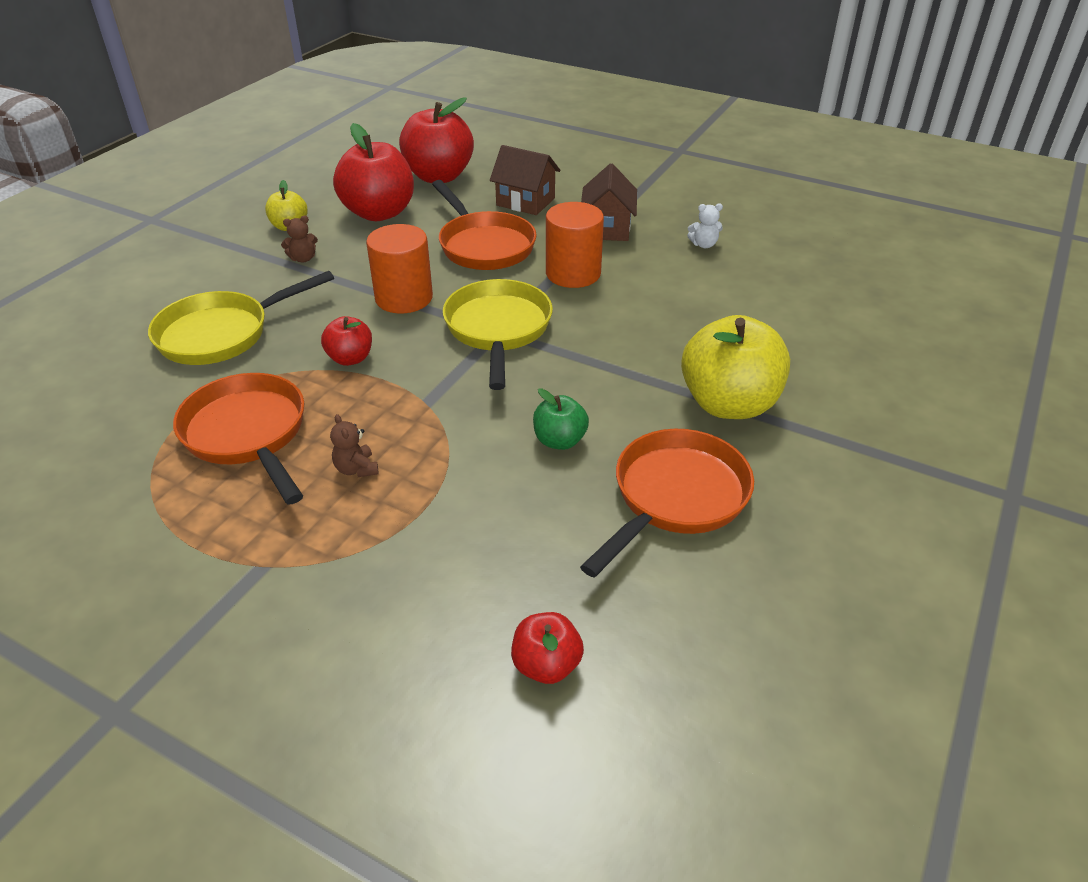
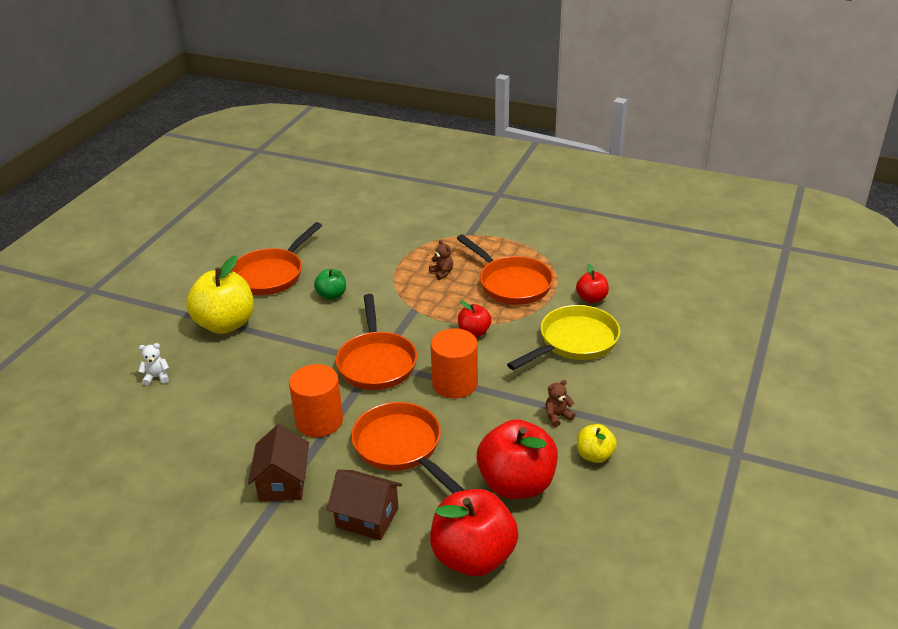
camera: 175 degrees right, 5 degrees down
yellow pan [443,279,553,390] -> orange pan [336,294,417,390]
red apple [511,612,584,684] -> red apple moved to [576,264,609,303]
white teddy bear [687,203,723,248] -> white teddy bear moved to [138,343,169,386]

